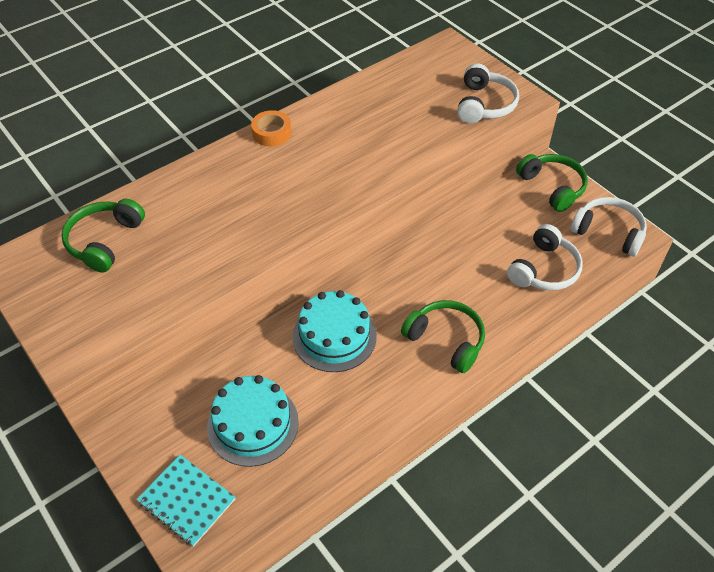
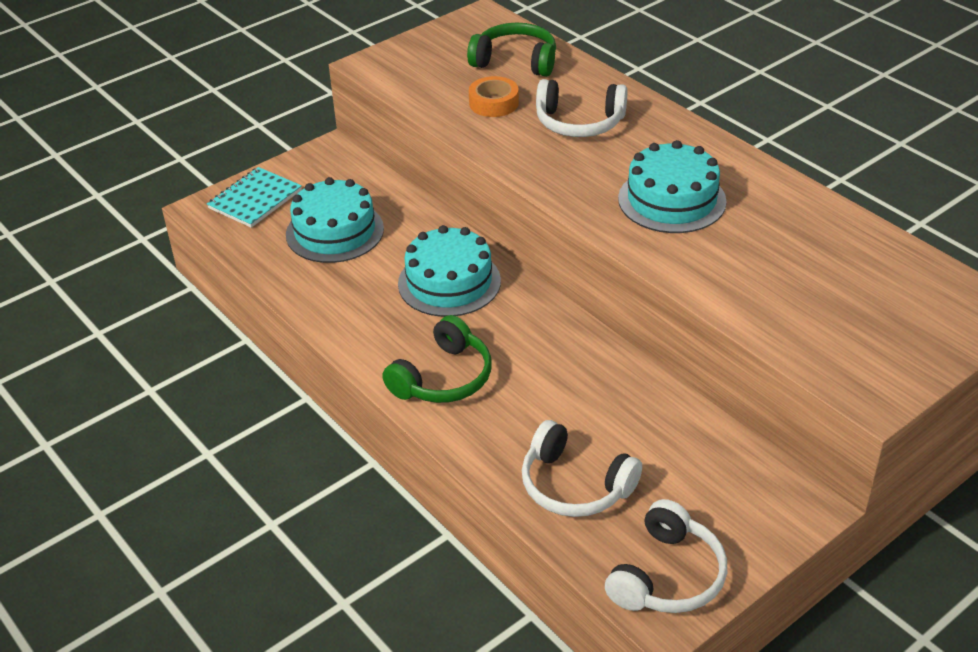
camera: 90 degrees right, 10 degrees down
orange tape [251,110,291,146] -> orange tape moved to [469,76,519,117]
white headphones [457,63,519,124] -> white headphones moved to [536,79,627,137]
green headphones [516,154,588,212] -> none
none -> turquoise cake [618,140,727,233]

